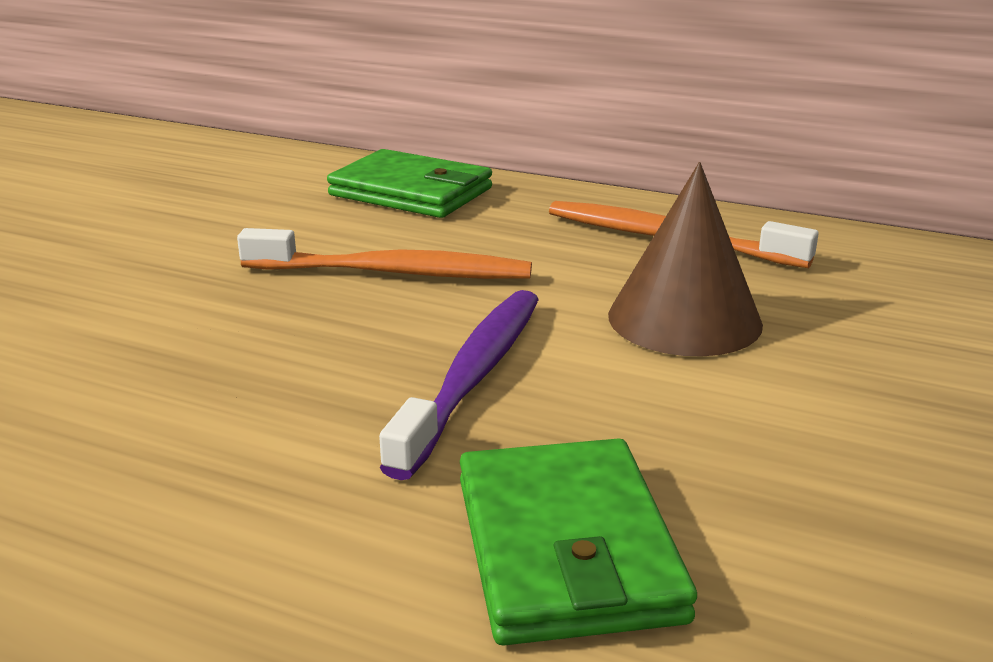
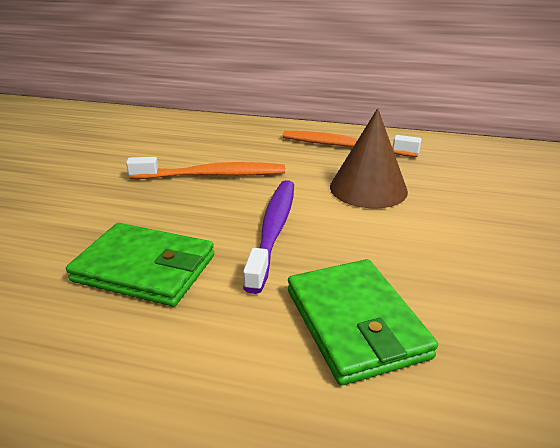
camera: 10 degrees left, 5 degrees up
green wallet [327,149,492,218] -> green wallet moved to [66,223,214,307]

